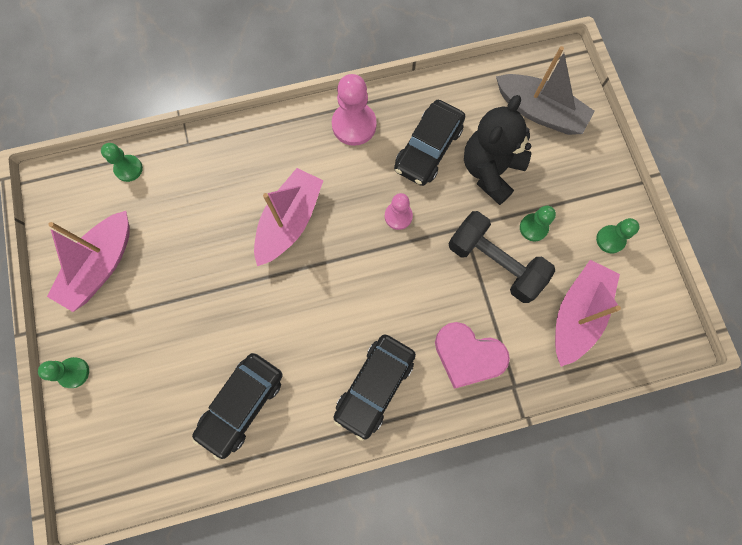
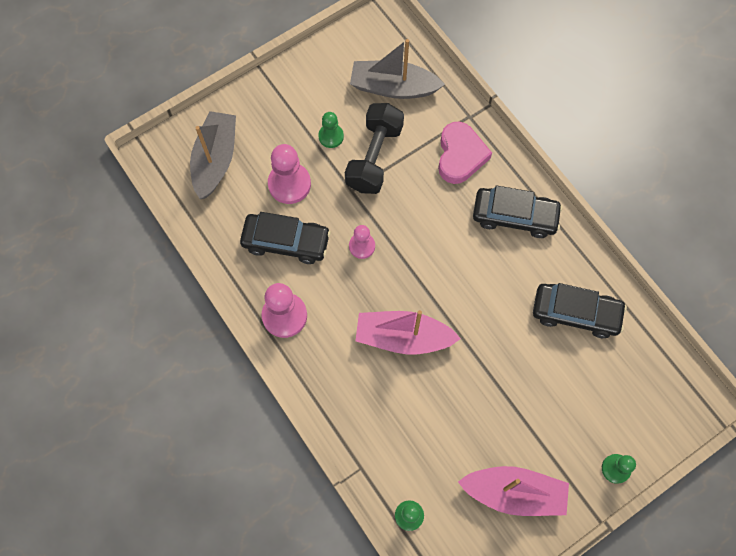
camera: 110 degrees left, 5 degrees down
black teddy bear [464,95,531,205] -> pink pawn [268,144,311,204]
pink boat [555,260,621,367] -> grey boat [350,39,445,99]
green pawn [596,218,640,254] -> none

